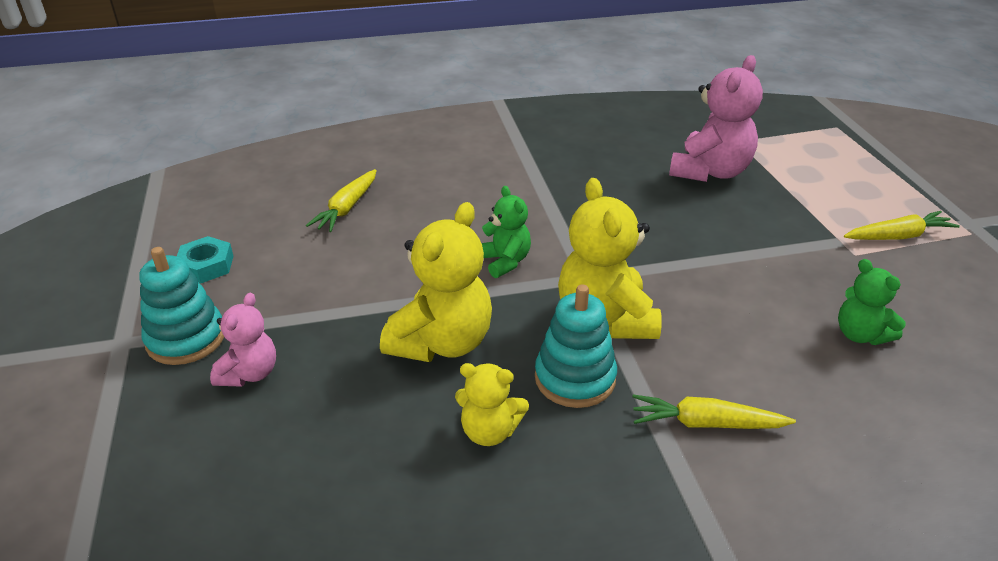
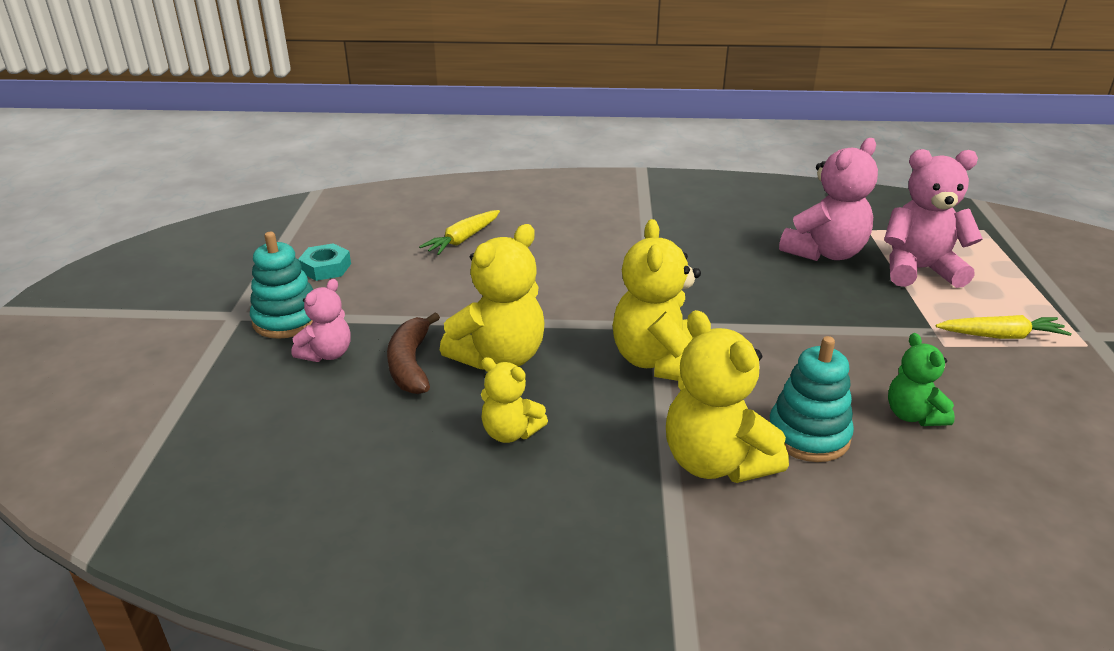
camera: 15 degrees right, 5 degrees down
green teddy bear [481,186,531,278] -> none
turquoise stacking toy [535,284,617,408] -> turquoise stacking toy moved to [769,336,854,462]
yellow carrot [632,394,796,429] -> yellow teddy bear [666,310,789,483]
none -> brown banana [387,313,440,394]
none -> pink teddy bear [884,149,983,288]

